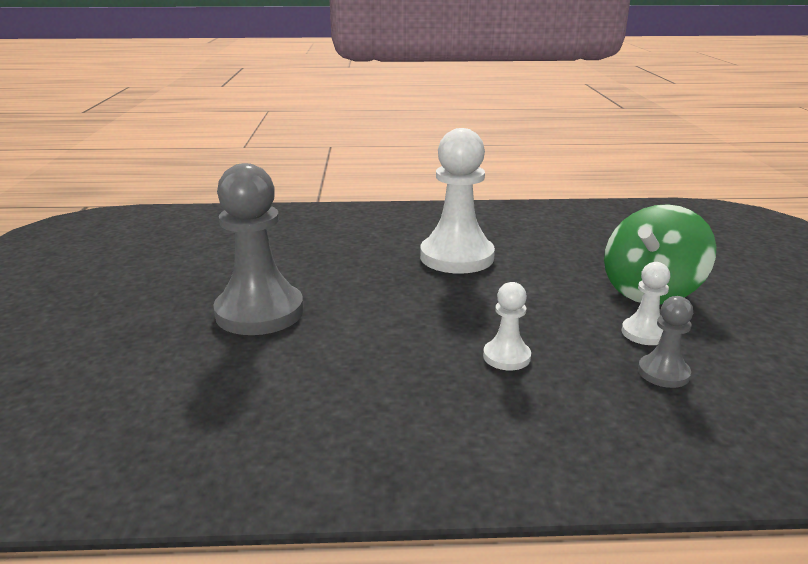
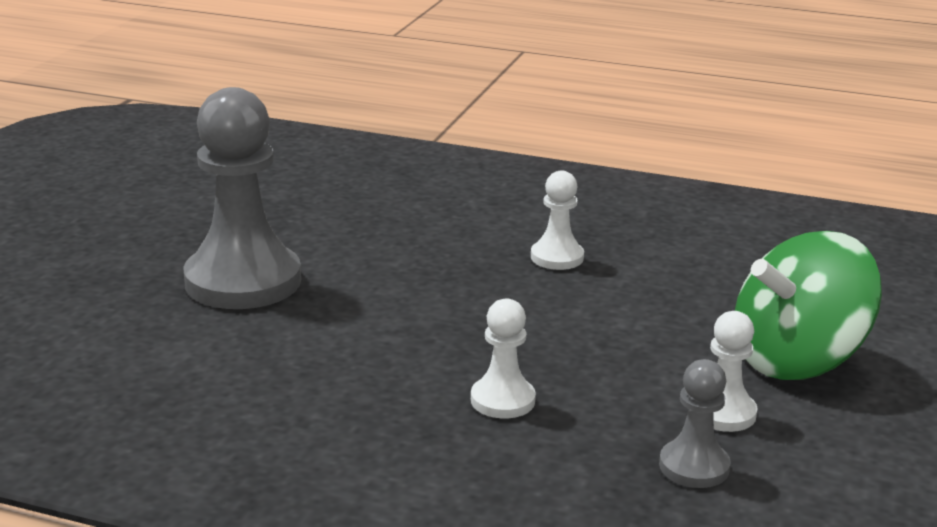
camera: 20 degrees right, 0 degrees up
white pawn [420,128,495,274] -> white pawn [531,170,584,270], size x0.48

